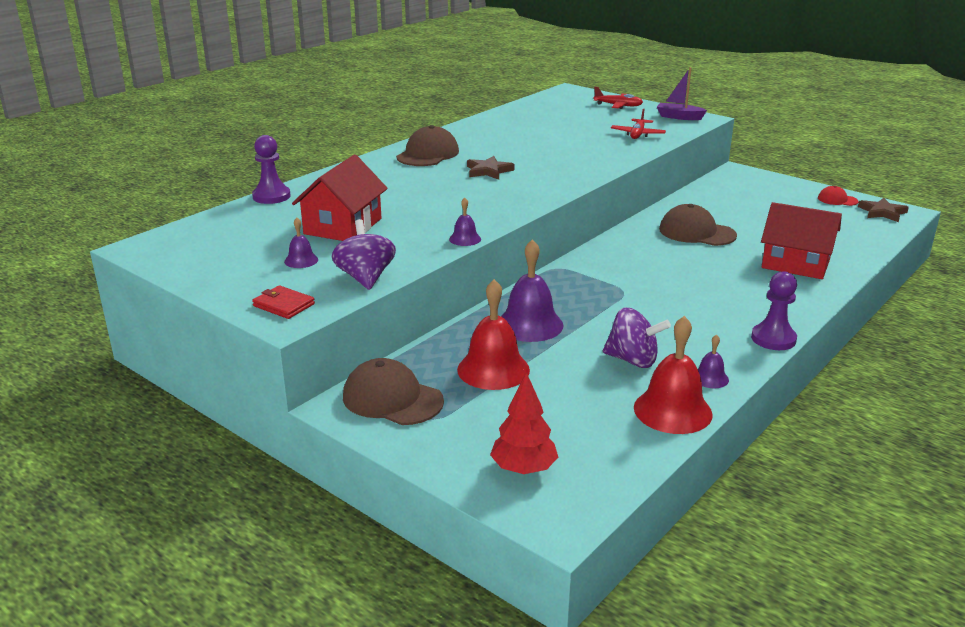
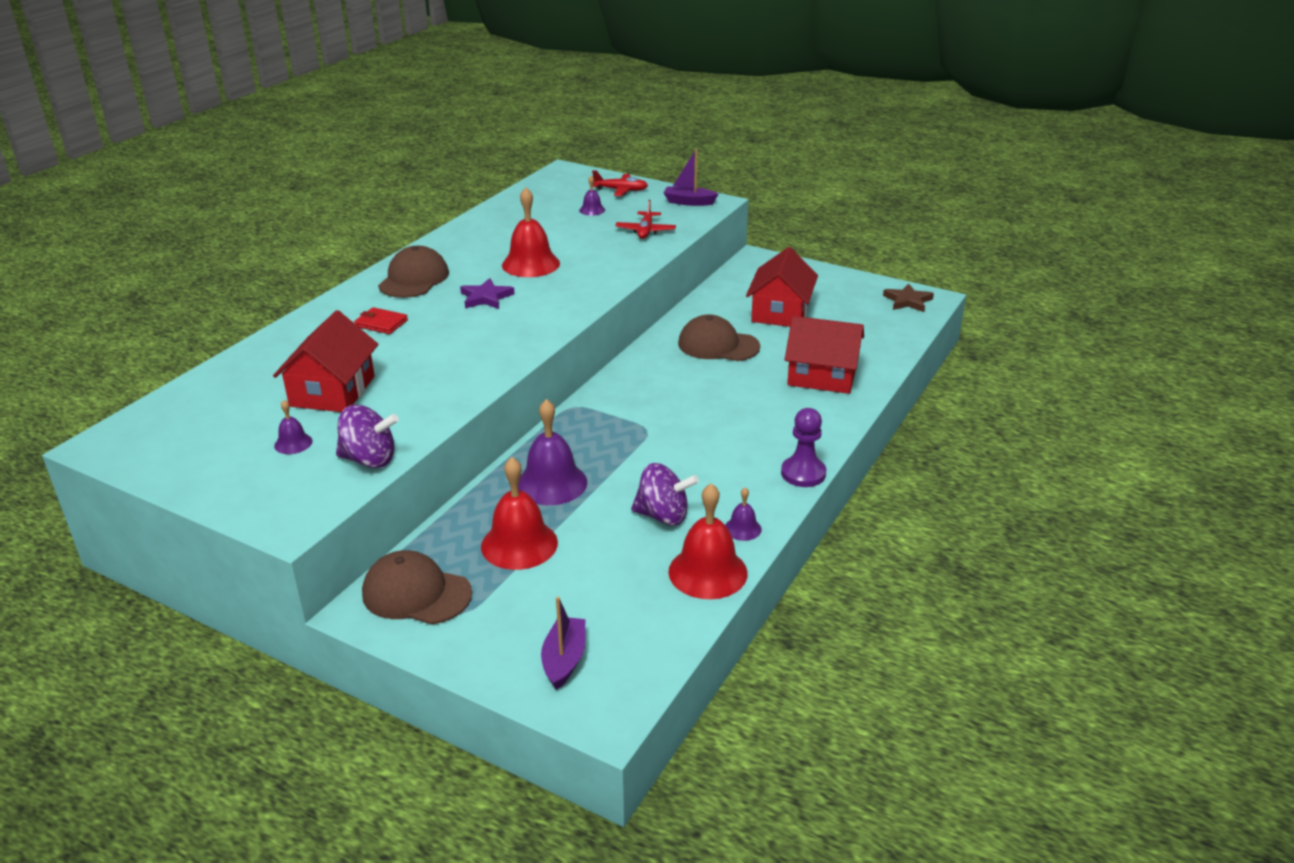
camera: 10 degrees left, 5 degrees up
purple pawn [252,135,291,204] -> none
red wallet [252,285,315,319] -> red wallet moved to [354,307,408,334]
purple spinning top [332,219,396,290] -> purple spinning top turned 120 degrees clockwise [336,405,399,468]
purple bell [449,198,481,246] -> purple bell moved to [579,176,605,216]
brown star [467,156,514,180] -> purple star [460,278,515,309]
red tree [490,372,558,474] -> purple boat [541,597,585,690]
red cap [818,186,859,206] -> none
none -> red bell [502,187,560,277]
none -> red house [746,247,818,327]

